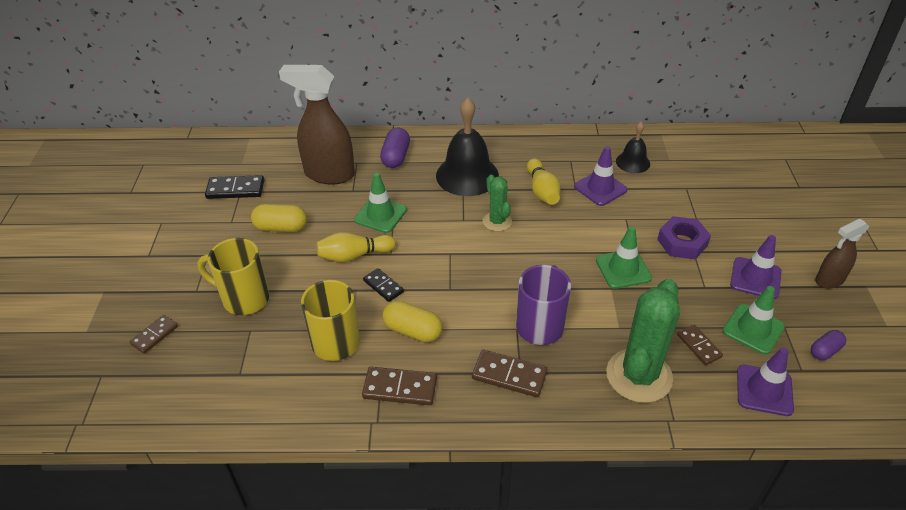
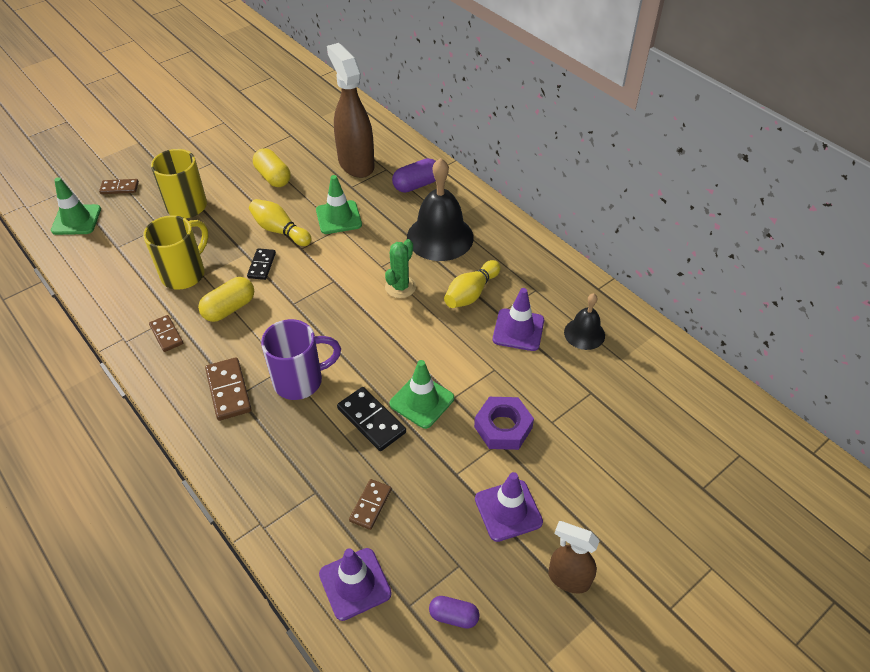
camera: 50 degrees right, 5 degrees up
black domino [205,175,264,199] -> black domino moved to [337,387,406,451]
brown domino [362,367,437,406] -> brown domino [149,315,183,352], size x0.66
yellow capsule [383,301,443,342] -> yellow capsule turned 60 degrees clockwise [198,277,254,322]
green cactus [606,279,680,403] -> none
green traffic cone [723,286,785,355] -> green traffic cone moved to [51,177,101,235]

